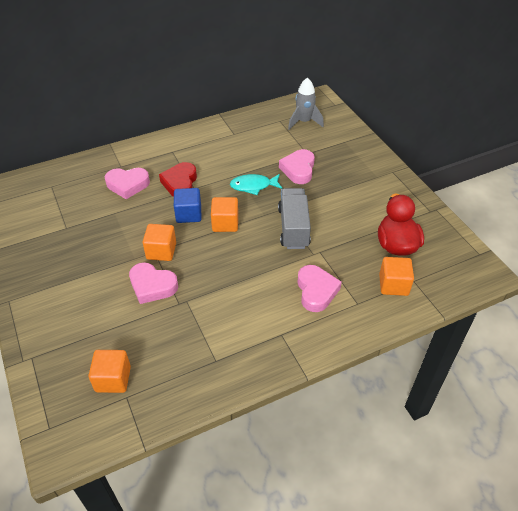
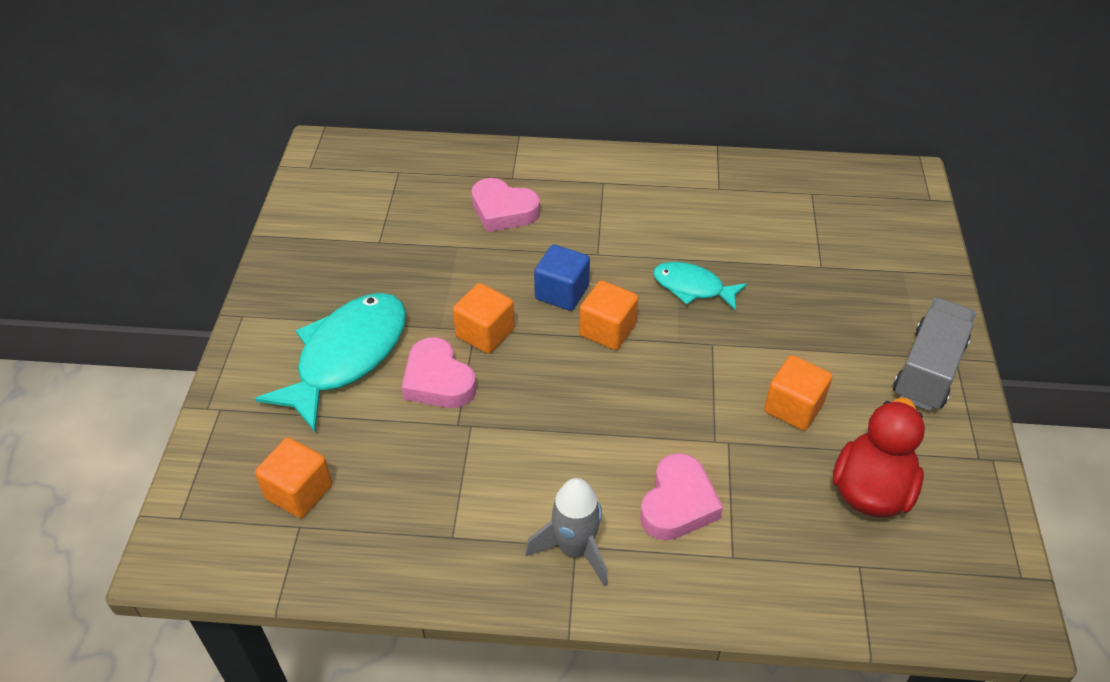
camera: 30 degrees right, 0 degrees up
red heart [159,162,197,197] -> none
grey truck [278,188,311,249] -> grey truck moved to [893,298,976,411]
pink heart [279,149,315,184] -> none
grey rocket [288,77,324,130] -> grey rocket moved to [525,478,608,586]
orange cube [379,257,414,296] -> orange cube moved to [764,355,832,431]
none -> turquoise fish [255,293,406,432]

